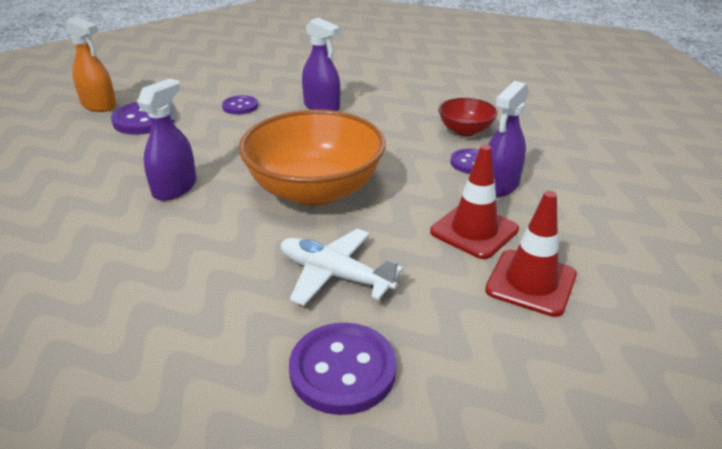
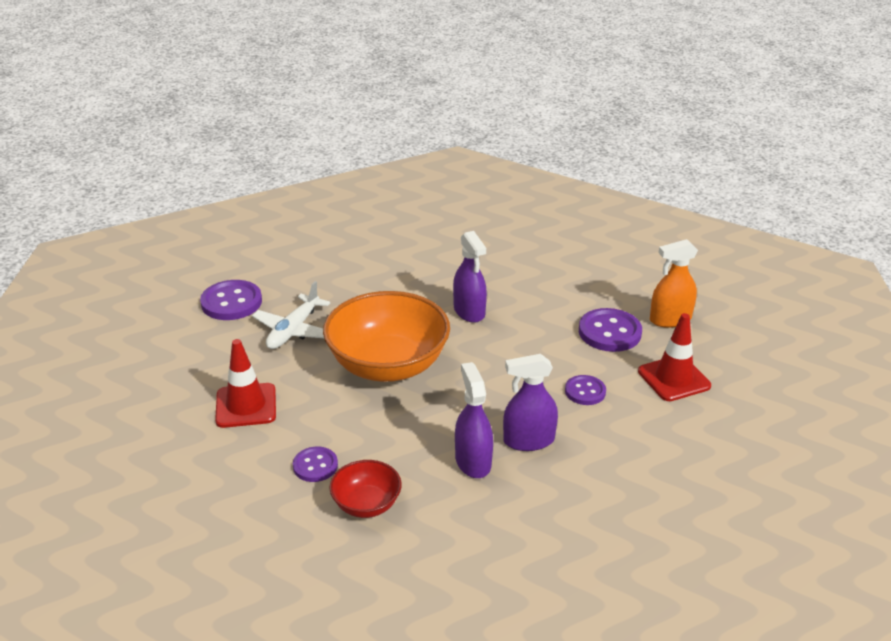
camera: 130 degrees right, 0 degrees up
white plane [281,229,403,306] -> white plane turned 135 degrees clockwise [252,281,330,349]
red traffic cone [485,191,577,317] -> red traffic cone moved to [638,313,711,401]
purple spray bottle [488,81,529,197] -> purple spray bottle moved to [455,362,493,478]

